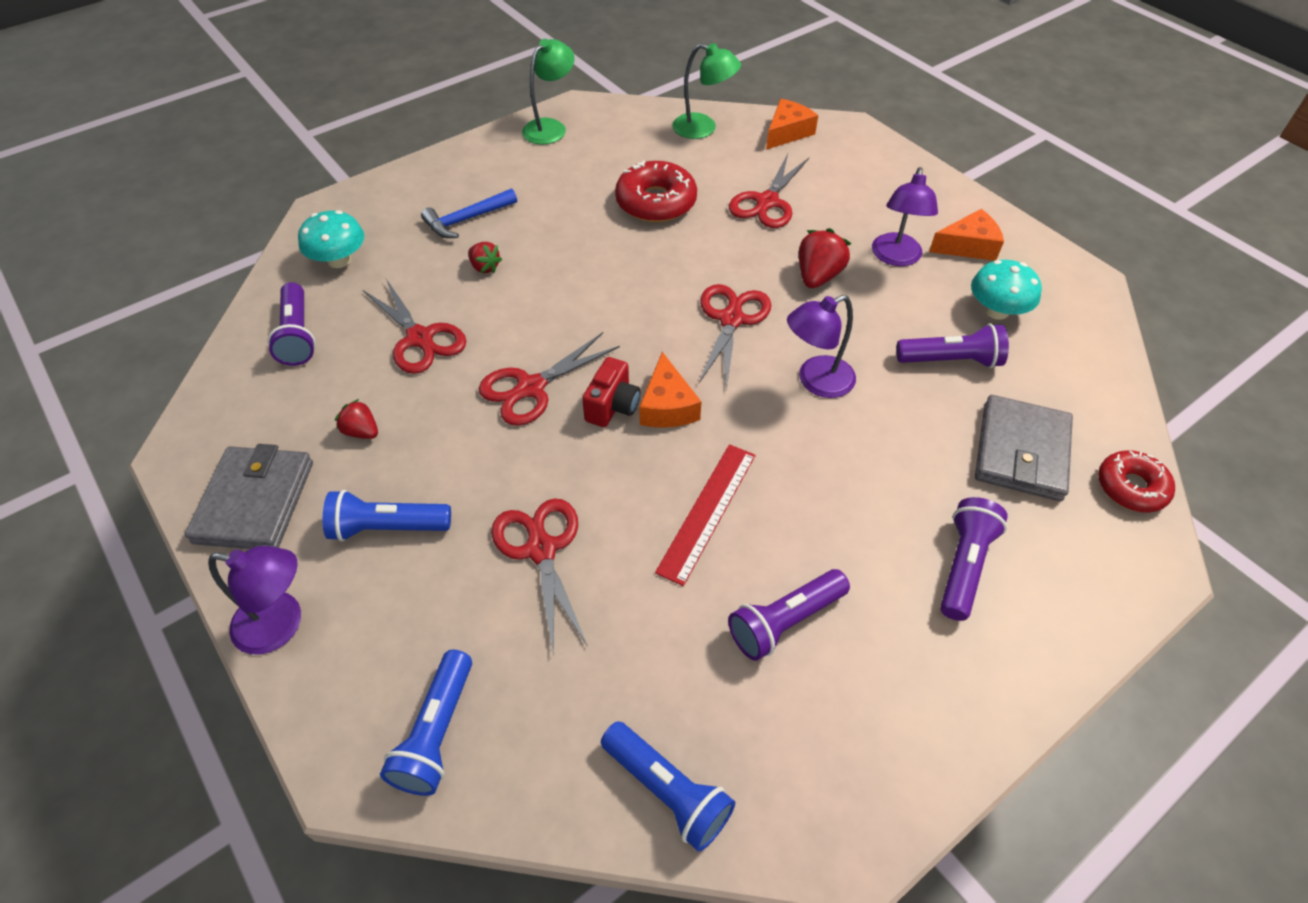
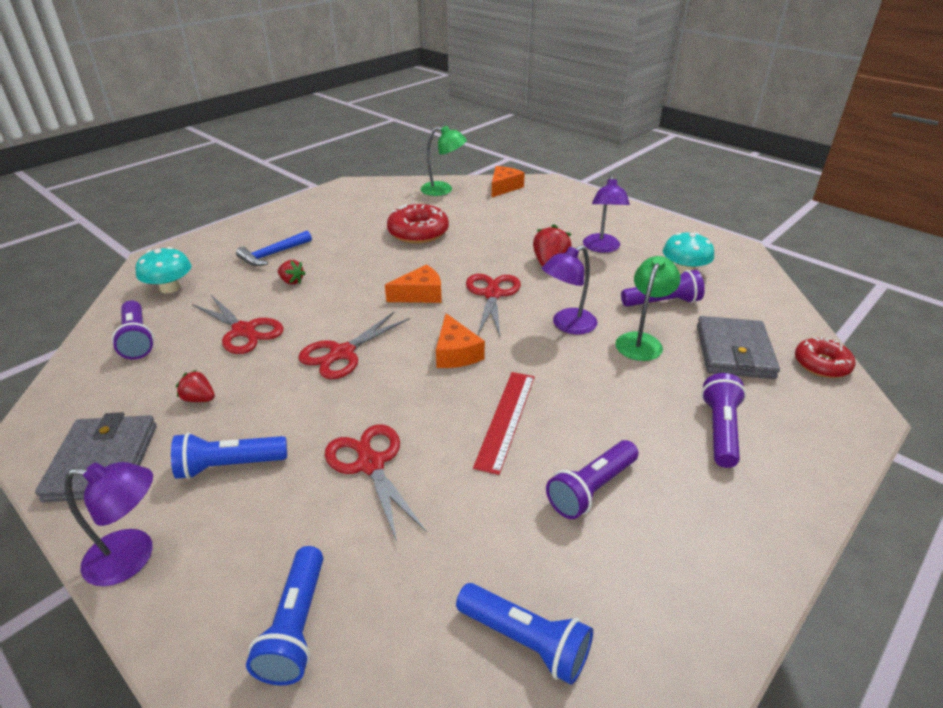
camera: 10 degrees left, 15 degrees down
green lamp [522,39,575,144] -> green lamp moved to [616,256,681,361]
red camera [582,357,640,427] -> none
red scissors [729,154,809,228] -> none
orange cheese [929,209,1004,261] -> orange cheese moved to [385,264,442,303]

